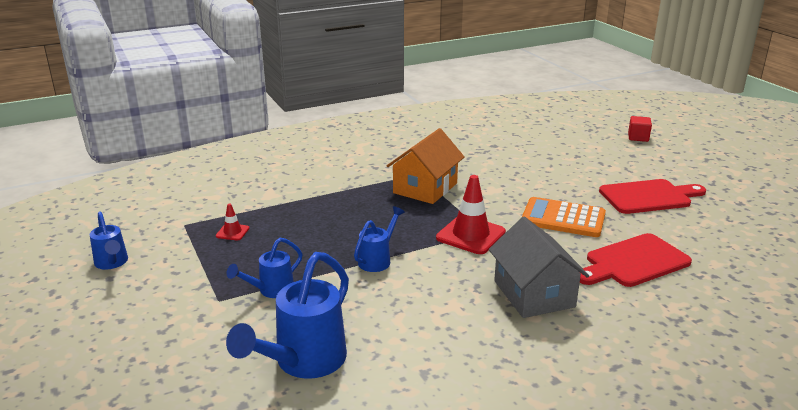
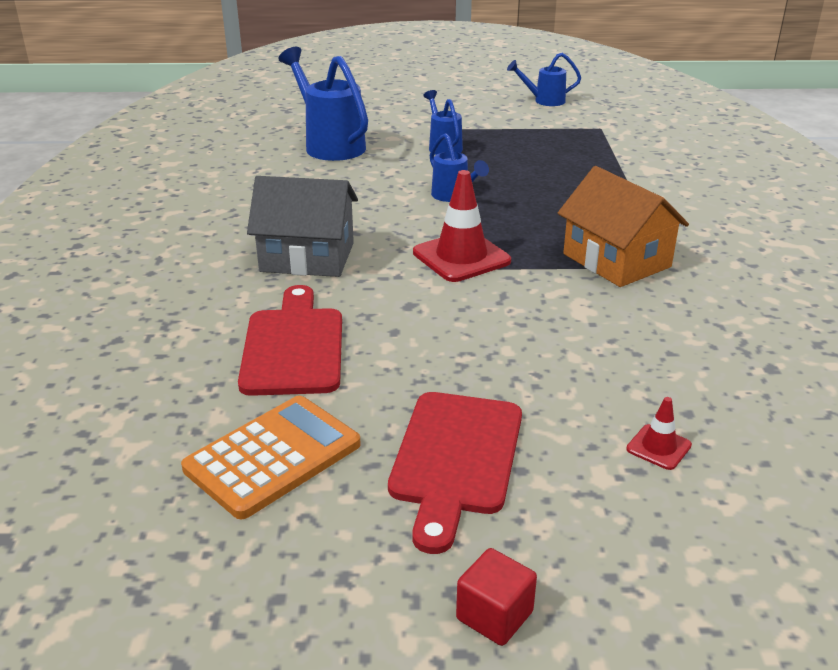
camera: 115 degrees right, 5 degrees up
red traffic cone [216,203,249,240] -> red traffic cone moved to [626,397,692,470]
orange calculator [521,197,606,237] -> orange calculator moved to [181,396,361,519]
red cube [628,116,652,142] -> red cube moved to [456,548,537,646]

